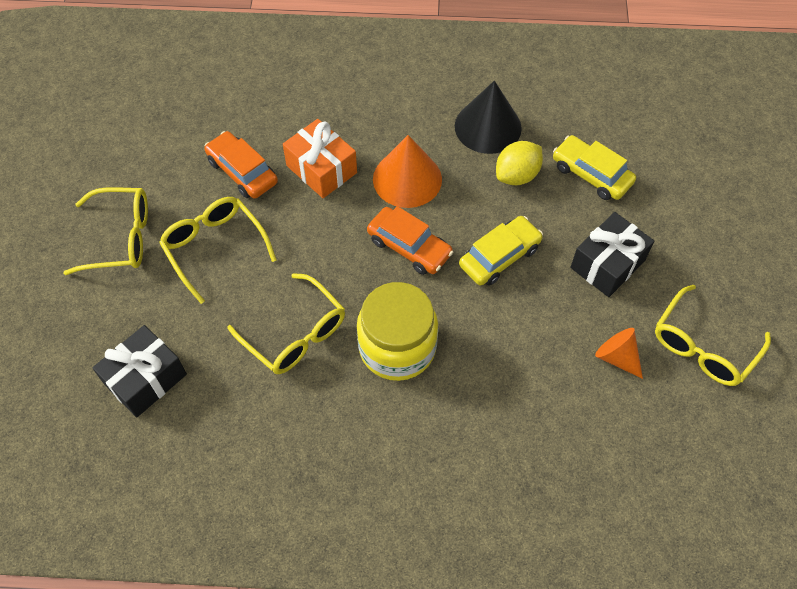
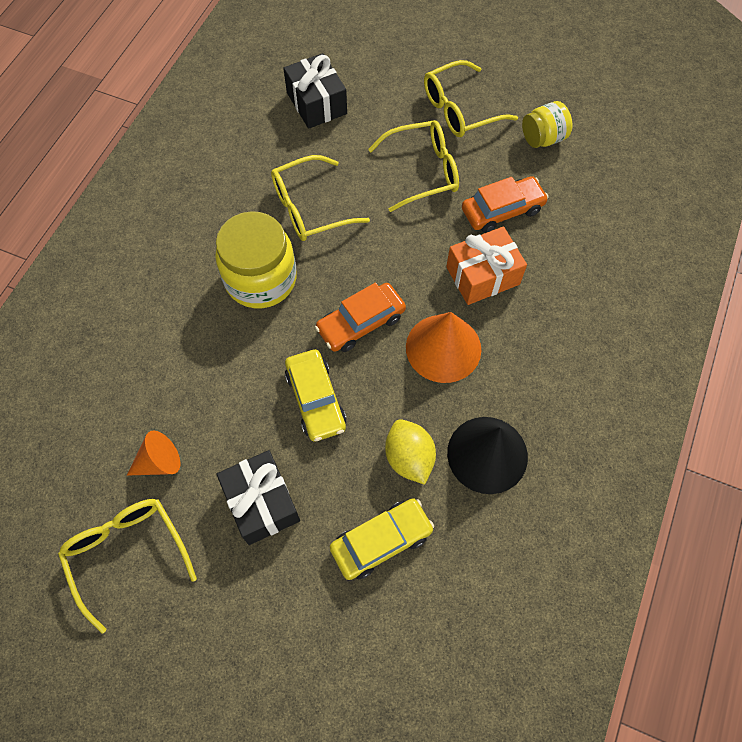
camera: 110 degrees right, 5 degrees up
yellow glasses [64,187,148,275] -> yellow glasses turned 45 degrees clockwise [424,60,518,137]
none -> yellow jar [522,101,572,148]

